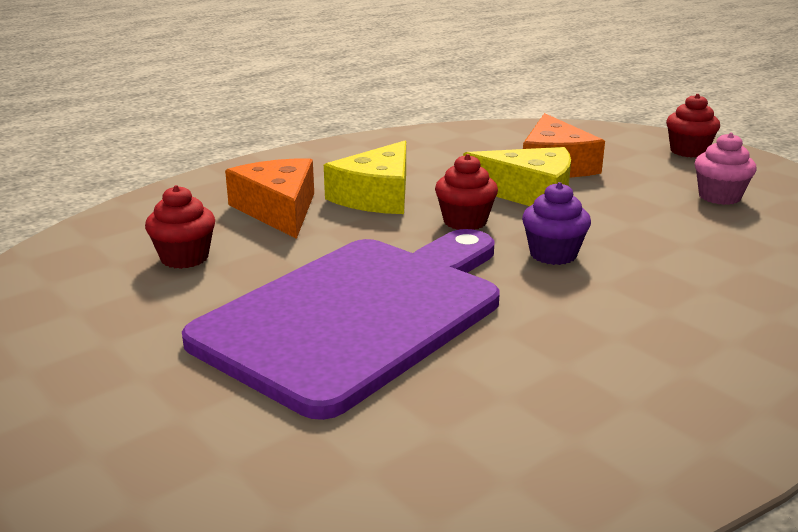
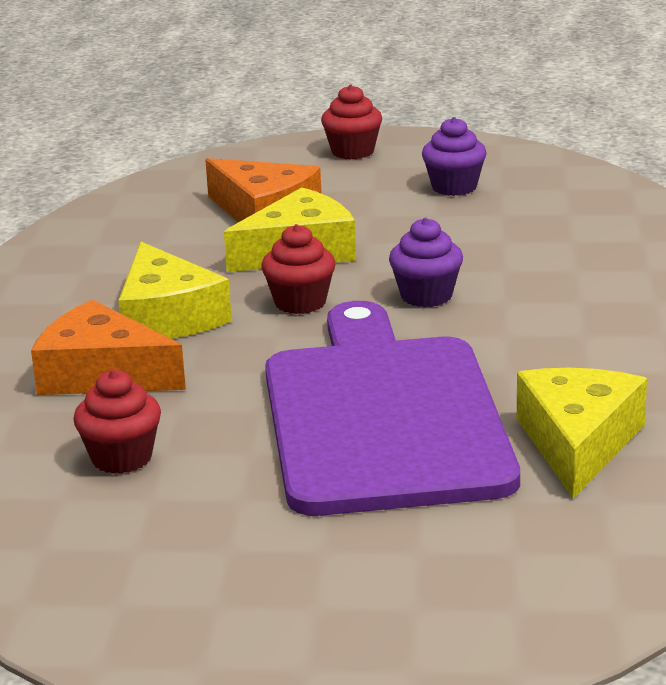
camera: 45 degrees left, 0 degrees up
pink cupcake [695,133,757,205] -> purple cupcake [422,117,487,196]
none -> yellow cheese [517,368,647,498]

